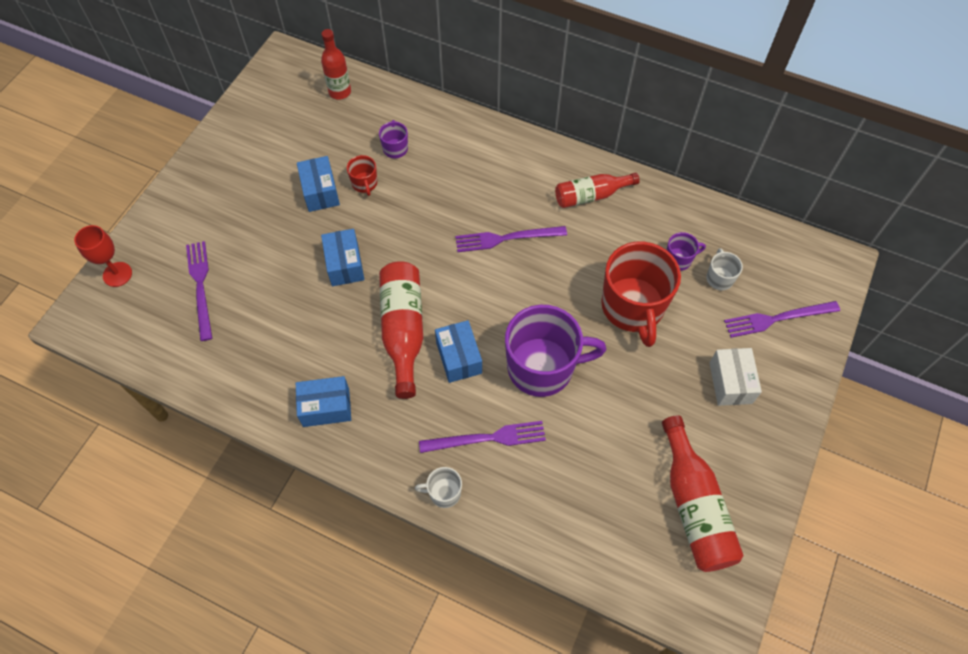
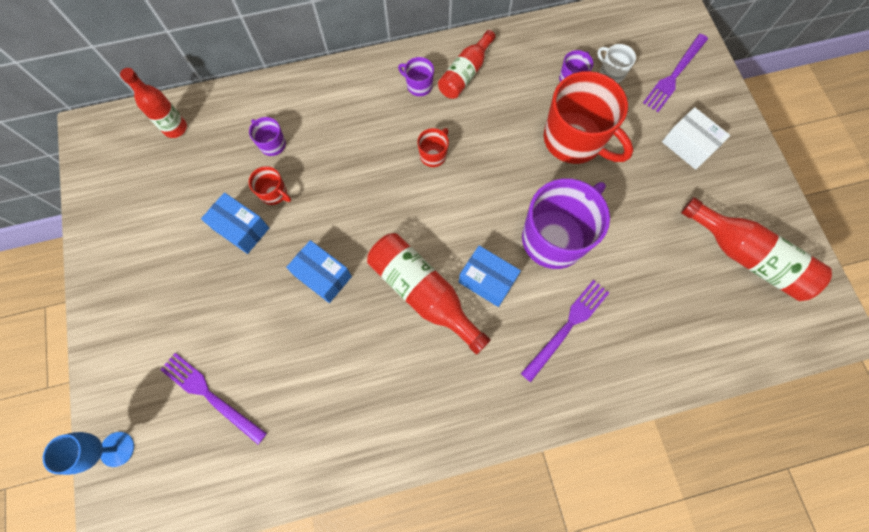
camera: 40 degrees left, 10 degrees up
red goblet [74,225,132,287] -> blue goblet [43,432,134,475]
blue box [296,376,351,427] -> none
white mug [415,467,462,508] -> none
purple fork [455,226,567,252] -> red mug [417,128,449,167]
none -> purple mug [398,57,434,96]

